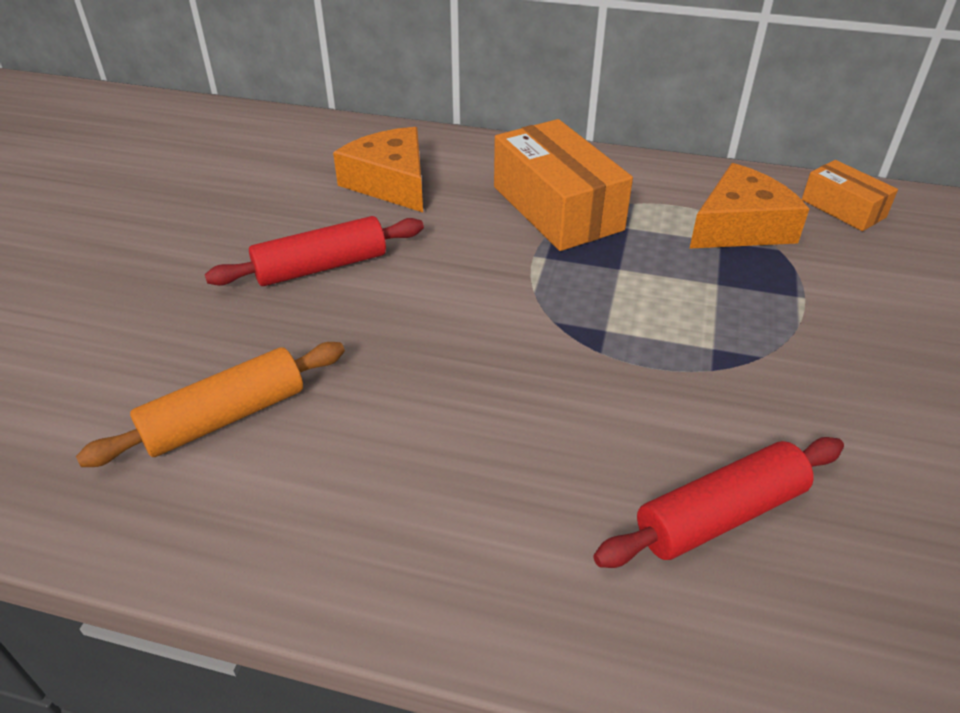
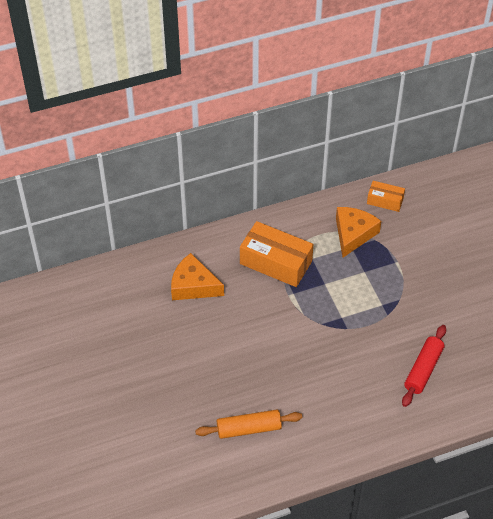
camera: 35 degrees left, 10 degrees up
orange rolling pin [76,342,345,467] -> orange rolling pin turned 60 degrees clockwise [195,410,302,439]
red rolling pin [205,216,424,286] -> none

